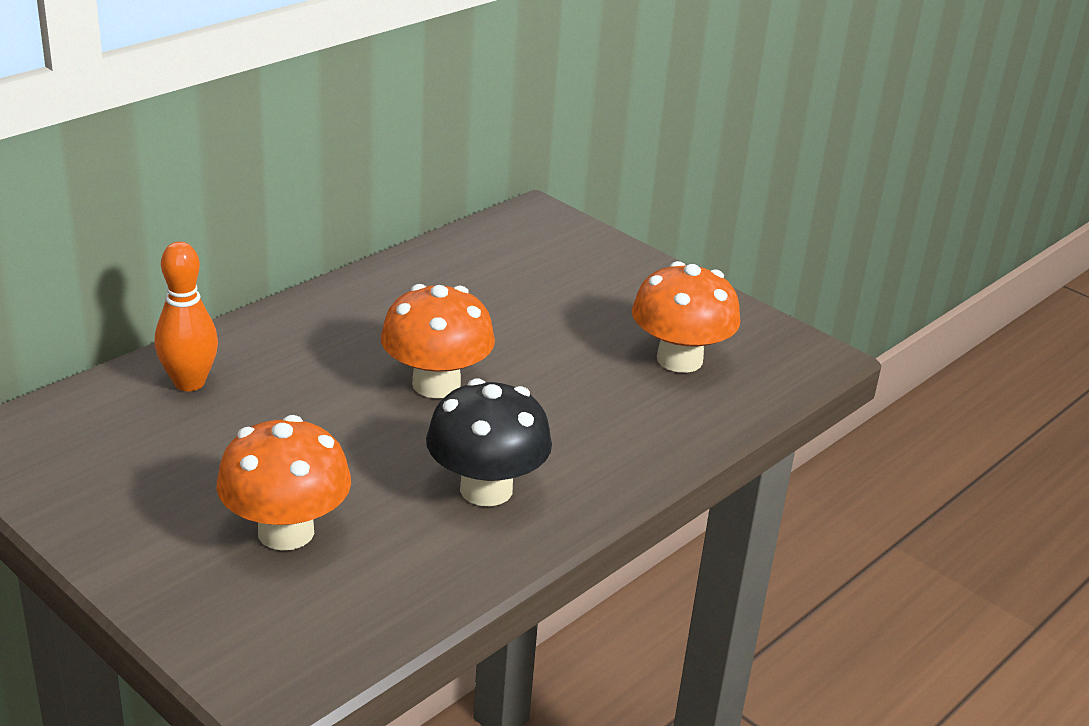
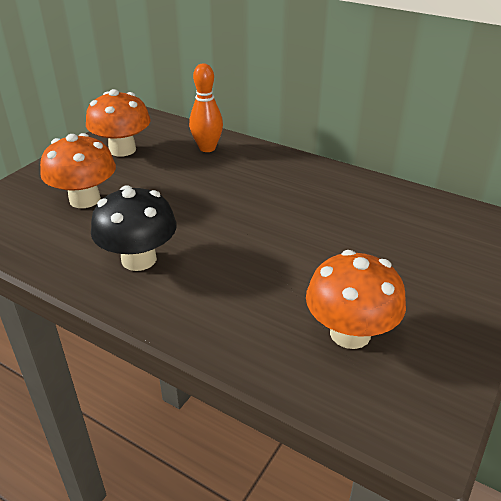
camera: 80 degrees right, 5 degrees up
orange mushroom [381,284,495,398] -> orange mushroom moved to [86,89,150,157]

